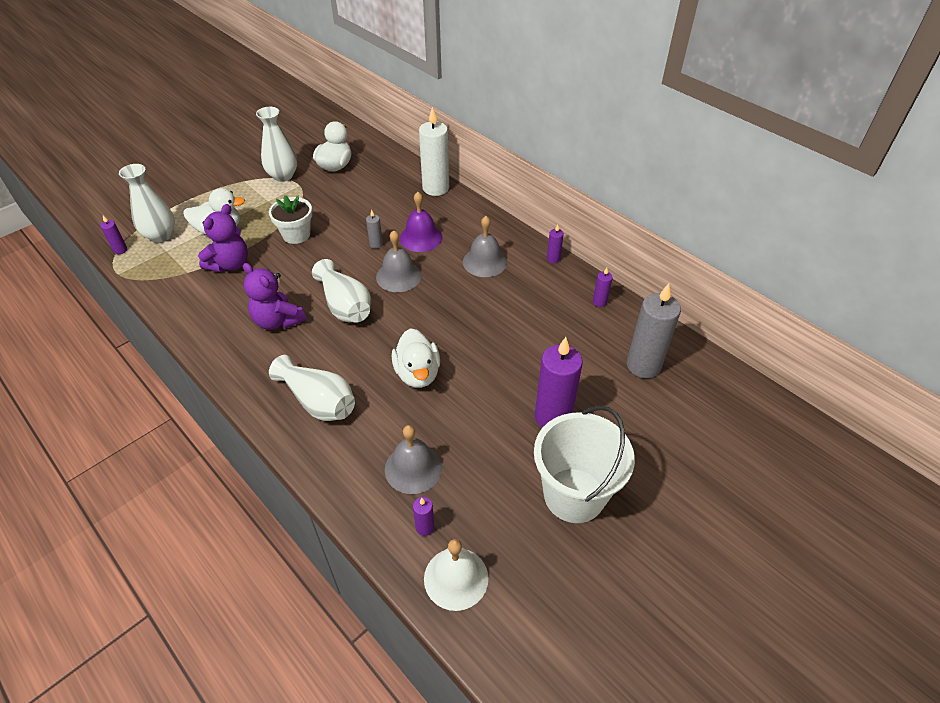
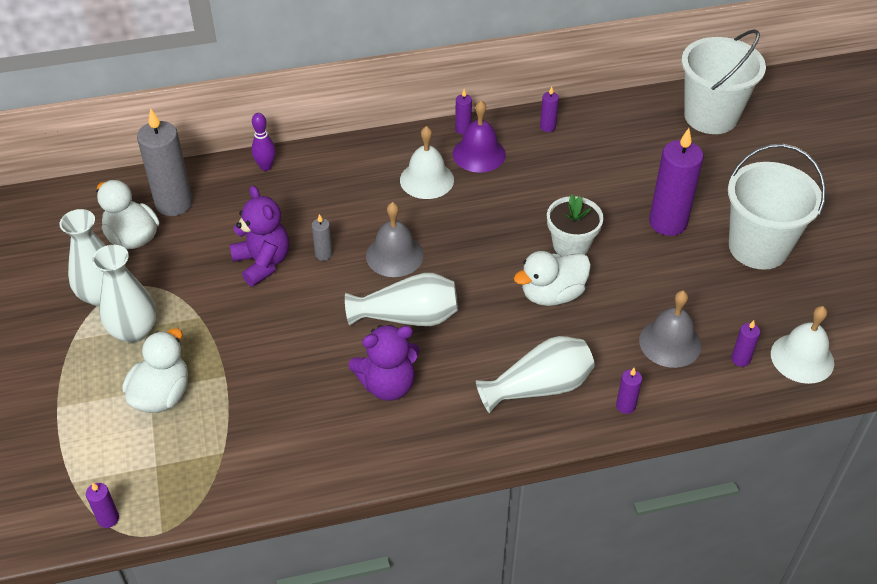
camera: 60 degrees left, 0 degrees up
white vase [119,164,175,243] -> white vase moved to [92,245,157,343]
purple teddy bear [198,204,248,273] -> purple teddy bear moved to [229,185,289,287]
white flower pot [269,195,312,244] -> white flower pot moved to [547,195,604,256]
white duck [392,328,440,388] -> white duck turned 135 degrees clockwise [514,251,591,306]
purple bell [400,192,443,252] -> purple bell moved to [453,100,506,173]
white candle [419,107,449,196] -> purple bowling pin [251,113,276,171]
grey bell [463,216,507,277] -> white bell [400,126,454,199]
grey candle [627,283,681,378] -> grey candle moved to [137,108,193,216]
none -> purple candle [616,368,642,414]
none -> white bucket [681,29,766,134]

